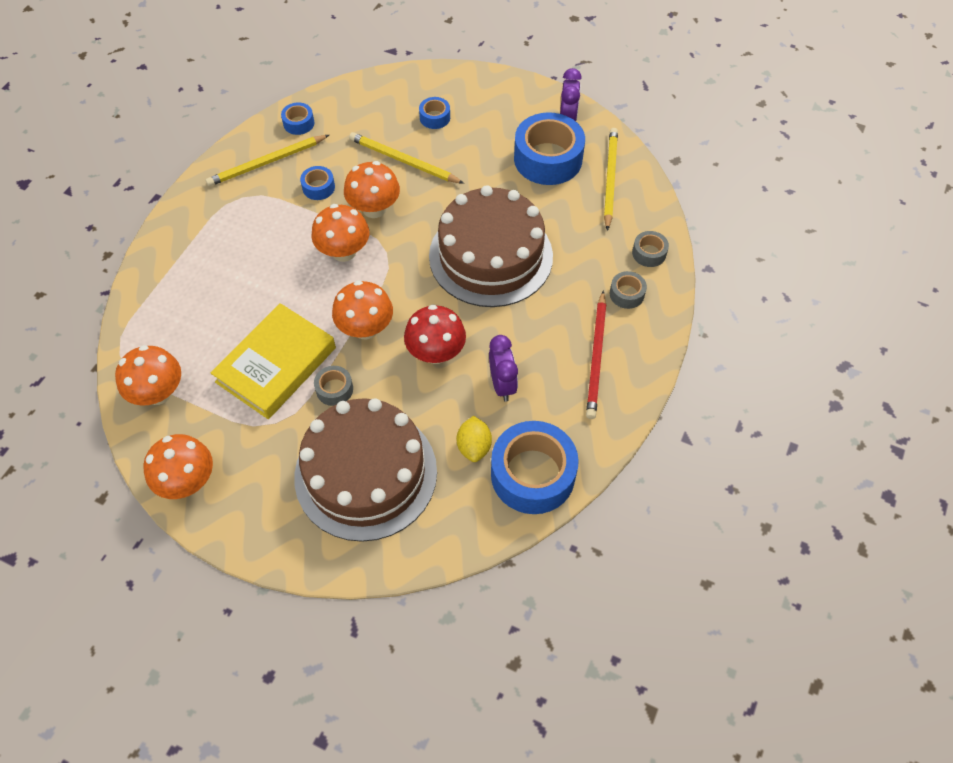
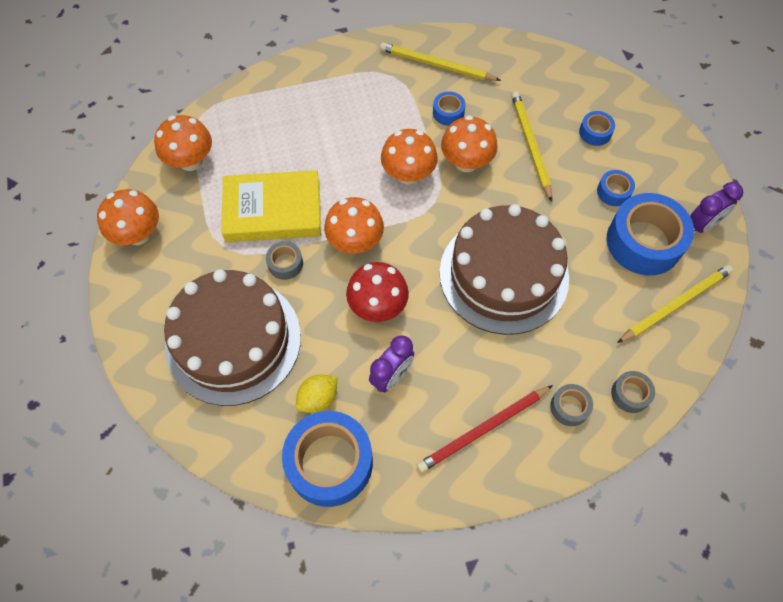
camera: 50 degrees right, 5 degrees up
blue tape [281,102,314,135] -> blue tape moved to [597,170,635,206]

